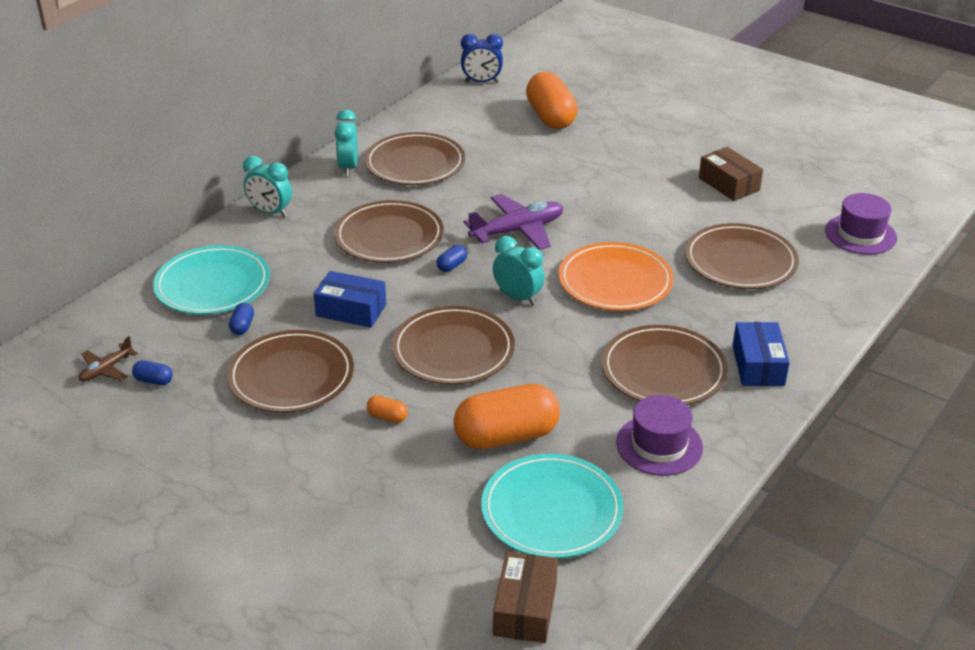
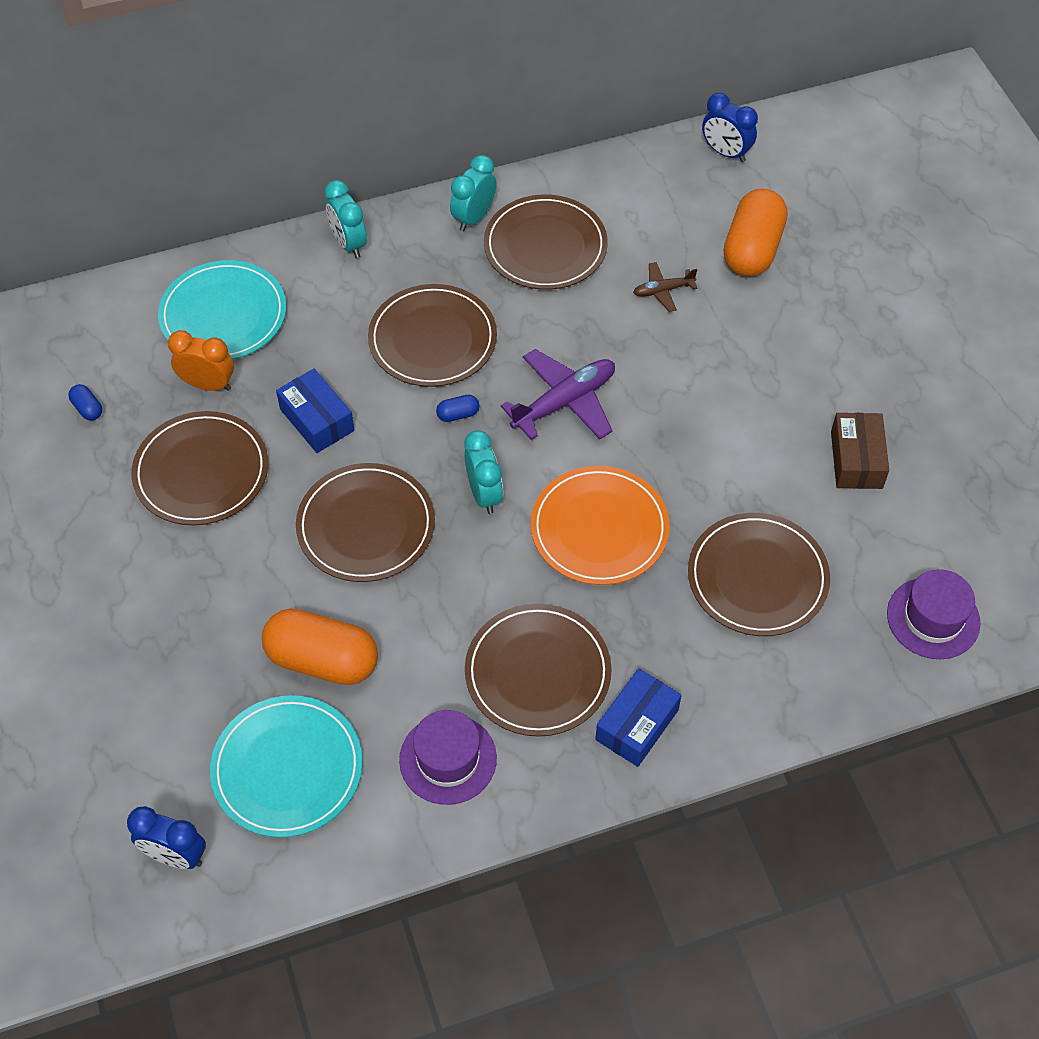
camera: 35 degrees right, 20 degrees up
brown plane [79,336,138,382] -> brown plane moved to [633,262,698,312]
blue capsule [229,303,254,335] -> orange clock [168,330,234,391]
orange capsule [367,395,408,423] -> none
purple plane [464,194,564,250] -> purple plane turned 45 degrees counterclockwise [501,349,615,440]
brown box [493,551,558,643] -> blue clock [127,806,206,869]

